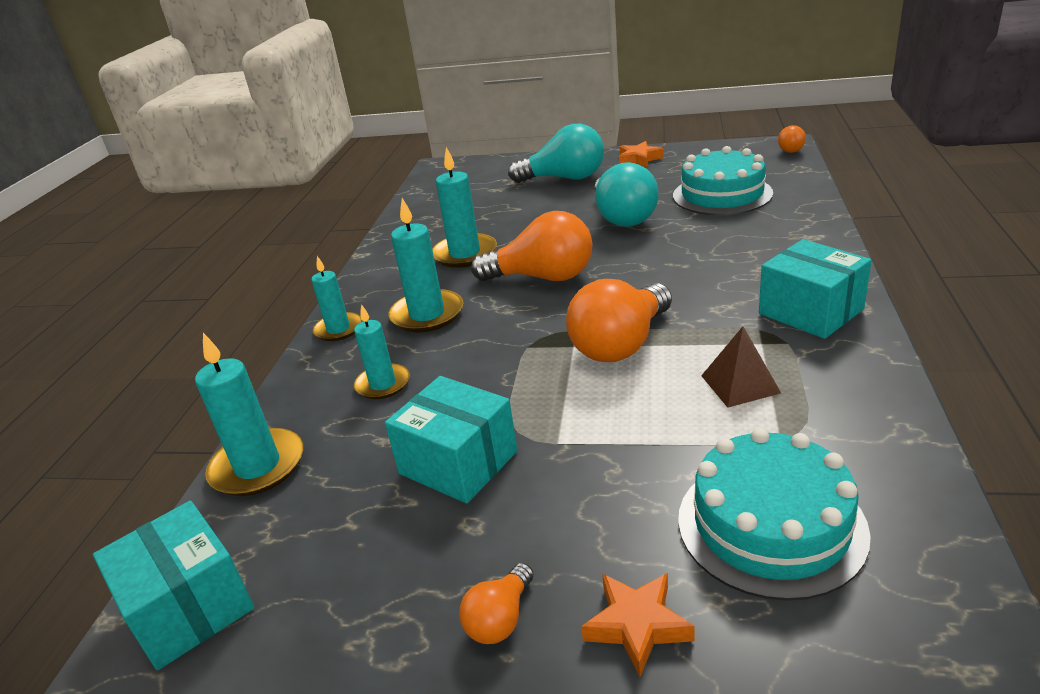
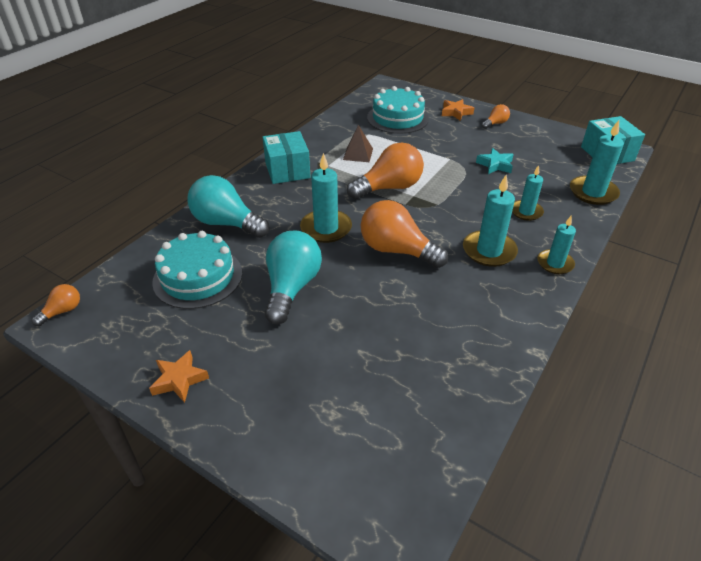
camera: 160 degrees left, 10 degrees up
turquoise box [385,376,518,504] -> turquoise star [476,148,514,174]
turquoise candle [432,147,497,268] -> turquoise candle moved to [300,153,352,243]
turquoise light bulb [508,124,604,183] -> turquoise light bulb moved to [188,175,269,238]

